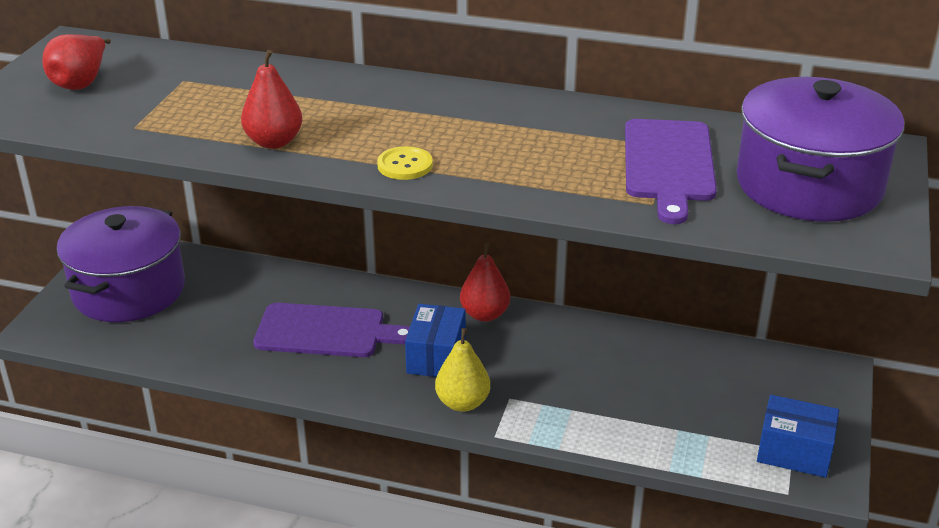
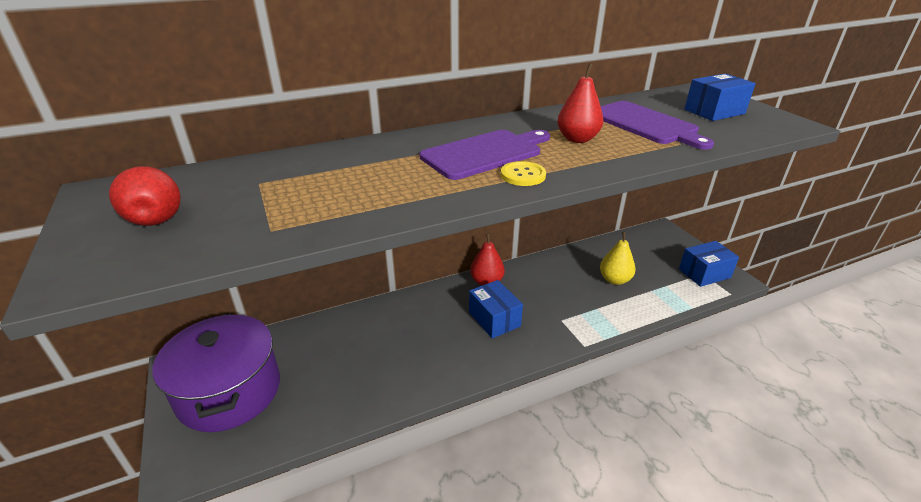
camera: 40 degrees left, 0 degrees up
red pear [241,50,302,149] -> red pear moved to [558,63,603,143]
purple cutting board [253,303,410,357] -> purple cutting board moved to [420,130,550,180]
yellow pear [435,328,490,412] -> yellow pear moved to [600,232,636,285]
purple pot [737,77,905,222] -> blue box [684,73,756,121]

